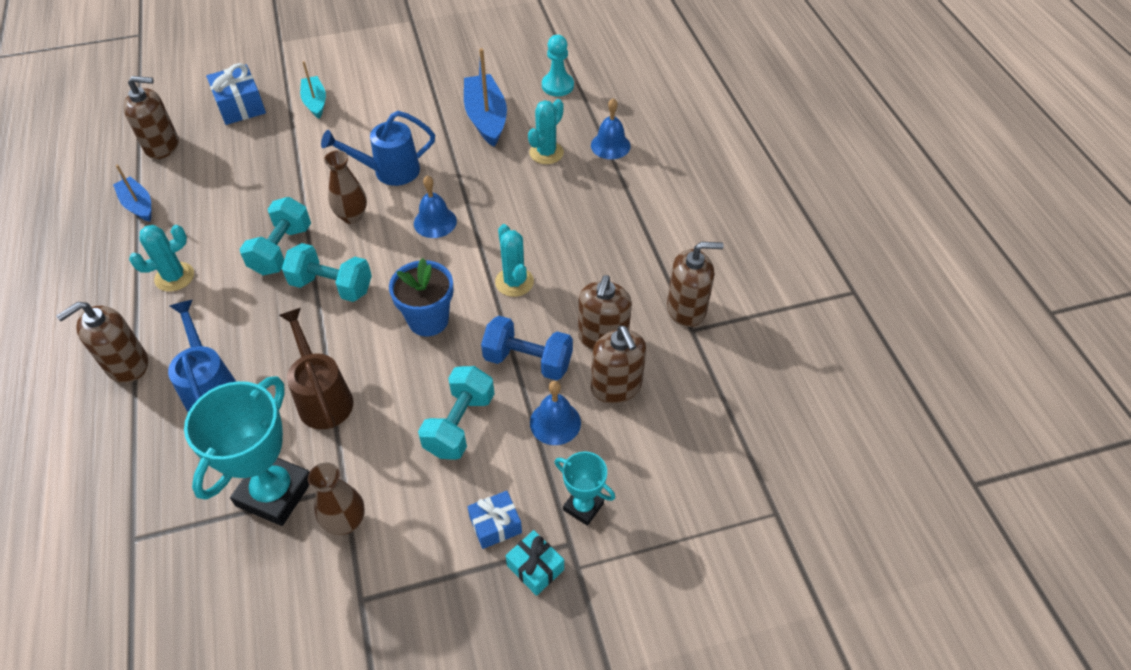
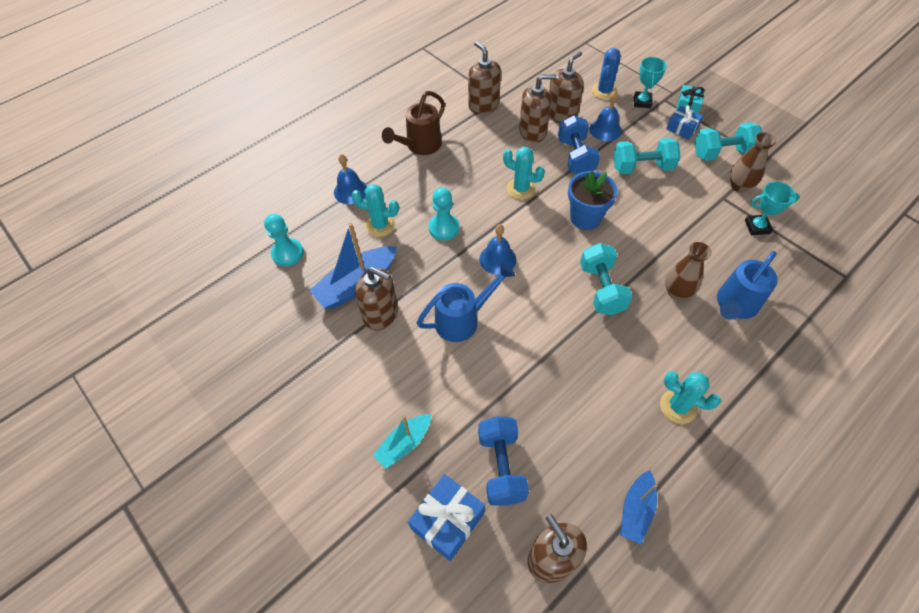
camera: 115 degrees left, 5 degrees up
brown soap dispenser [56,302,148,383] -> brown soap dispenser moved to [355,267,398,330]
turquoise trophy [184,376,310,526] -> turquoise trophy [745,182,800,235], size x0.53
turquoise dumbbell [239,197,311,275] -> turquoise dumbbell moved to [694,122,762,161]
brown watering can [279,308,353,429] -> brown watering can moved to [382,91,445,155]
blue watering can [321,111,435,186] -> blue watering can turned 75 degrees counterclockwise [417,262,515,342]
brown vase [324,150,367,224] -> brown vase moved to [665,242,712,300]
turquoise cactus [495,224,534,297] -> turquoise cactus turned 75 degrees clockwise [503,147,545,200]
none -> turquoise pawn [429,187,459,240]
none -> blue dumbbell [478,416,529,506]
none -> blue cactus [592,48,621,100]

